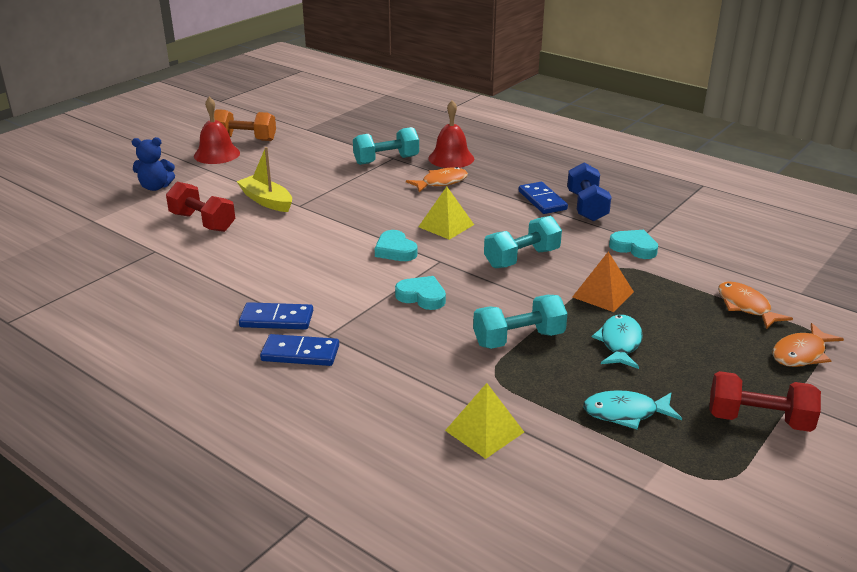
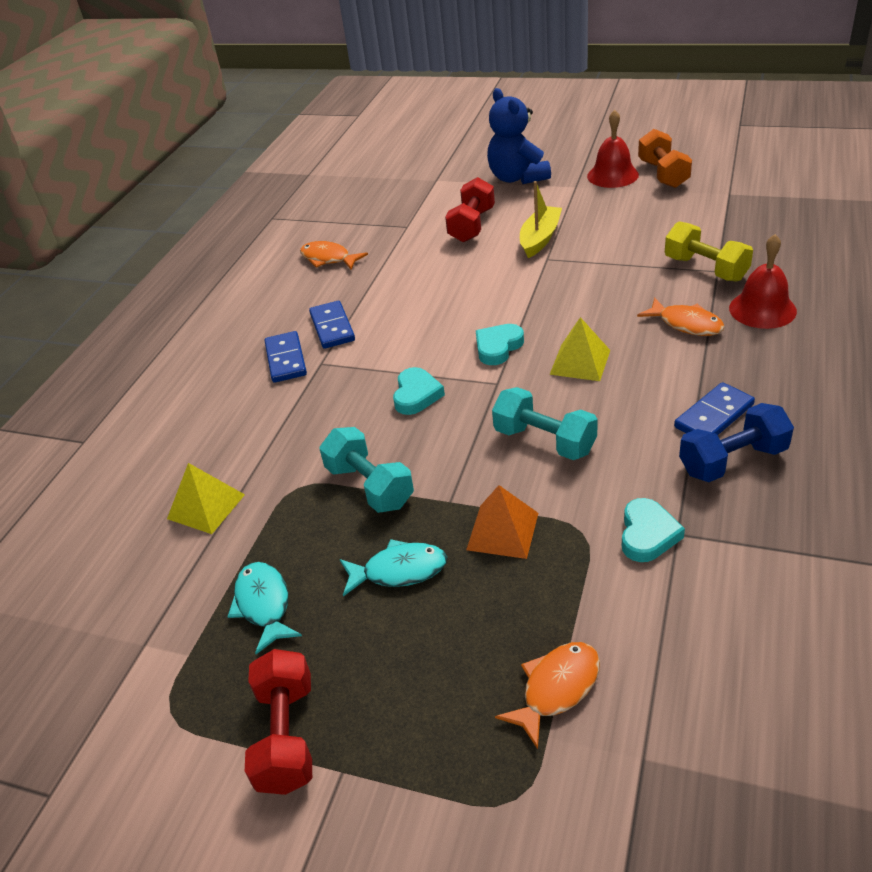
camera: 75 degrees right, 10 degrees up
blue teddy bear [132,137,175,191] -> blue teddy bear [487,88,551,184], size x1.56
turquoise dumbbell [353,127,419,165] -> yellow dumbbell [665,221,753,282]
orange fish [772,323,844,367] -> orange fish moved to [300,241,368,270]

